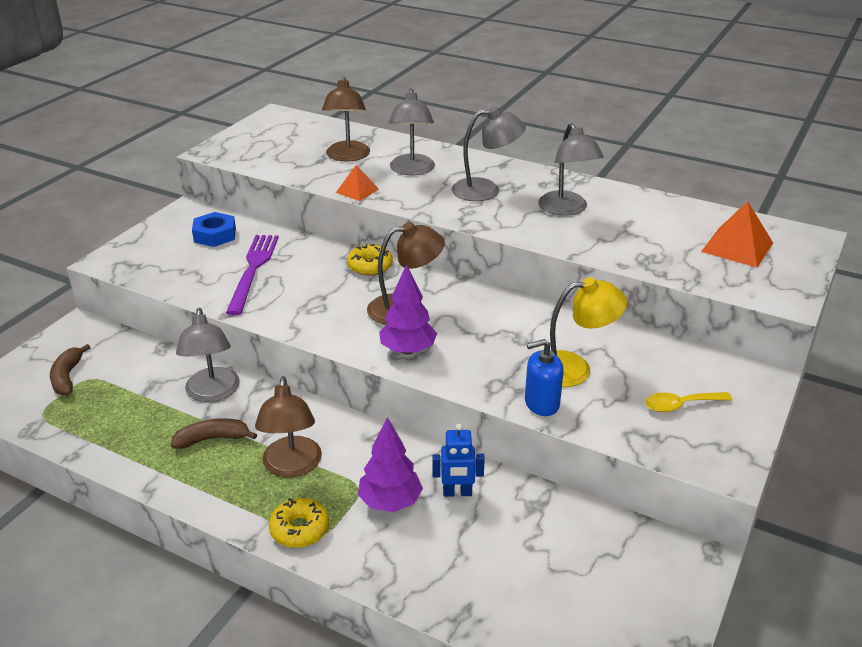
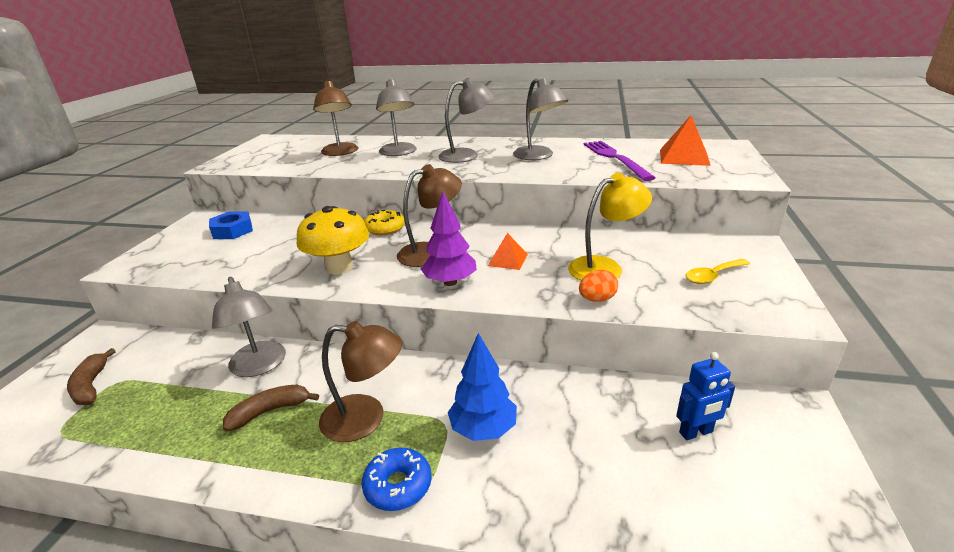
camera: 15 degrees left, 5 degrees down
purple fork [226,235,279,315] -> purple fork moved to [584,141,656,181]
brown lamp [255,376,322,478] -> brown lamp turned 60 degrees counterclockwise [319,321,403,442]
yellow donut [269,498,329,548] -> blue donut [362,448,432,511]
orange pyramid [336,165,379,201] -> orange pyramid moved to [488,233,528,270]
purple tree [358,417,423,512] -> blue tree [448,333,517,441]
blue robot [432,424,485,497] -> blue robot moved to [676,352,735,440]
blue soap dispenser [525,339,564,416] -> orange egg [579,270,618,302]
none -> yellow mushroom [297,206,369,275]

